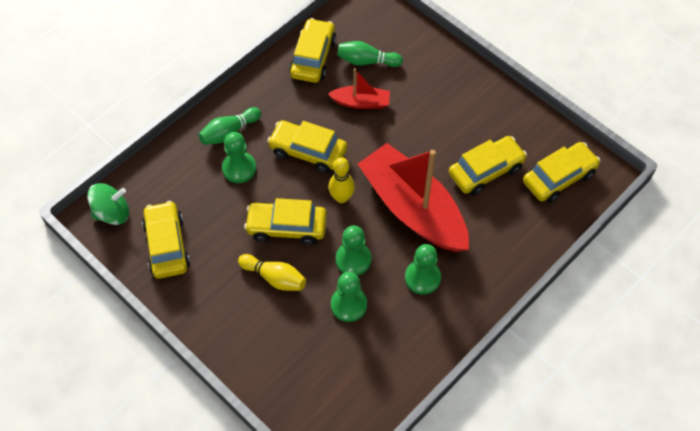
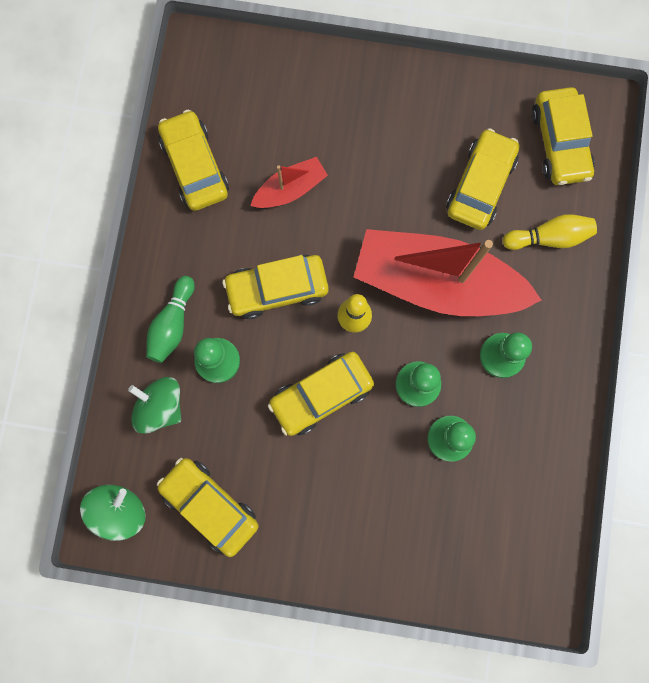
camera: 35 degrees left, 20 degrees up
yellow bowling pin [238,254,306,291] -> yellow bowling pin moved to [503,214,597,250]
green bowling pin [337,41,403,67] -> none
yellow car [523,142,600,203] -> yellow car turned 150 degrees clockwise [532,87,595,185]
none -> green spinning top [128,377,181,434]

